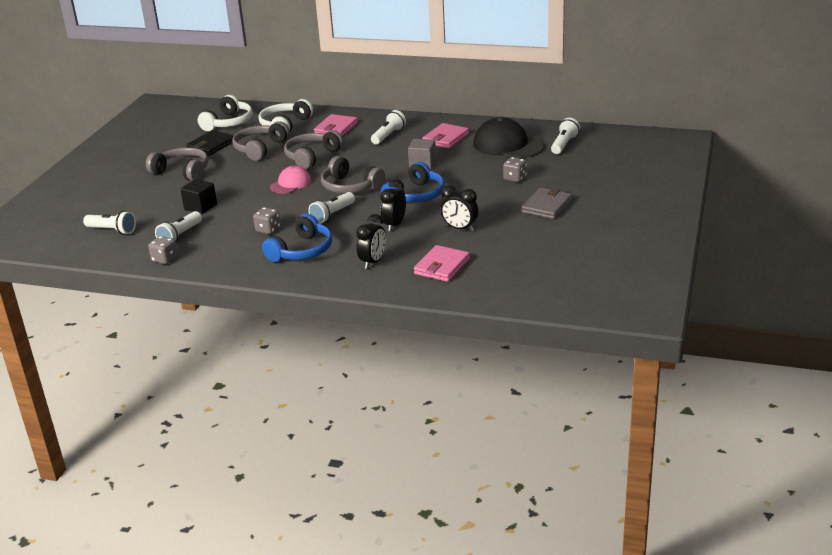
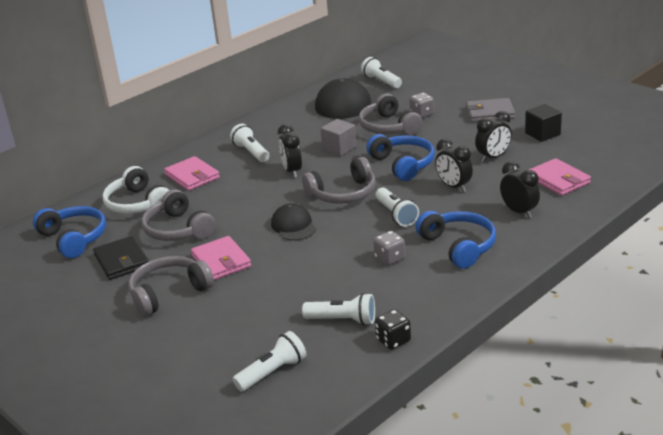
camera: 60 degrees left, 0 degrees up
grey dice [148,236,178,264] -> black dice [375,309,411,350]
white flashlight [155,211,202,242] -> white flashlight turned 45 degrees counterclockwise [302,293,375,325]
black cube [180,179,217,214] -> black cube moved to [525,104,562,142]
white headphones [198,95,253,131] -> blue headphones [33,206,106,258]
pink cap [270,166,311,194] -> black cap [271,203,316,241]
grey headphones [284,130,344,169] -> grey headphones moved to [359,94,423,135]
pink wallet [422,123,469,149] -> pink wallet moved to [191,236,251,280]
grey wallet [522,188,572,219] -> grey wallet turned 60 degrees counterclockwise [466,98,515,122]
none -> black clock [278,124,302,178]

